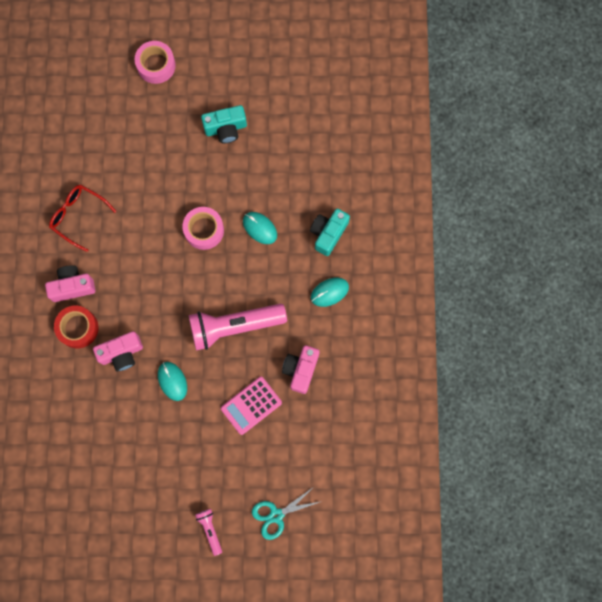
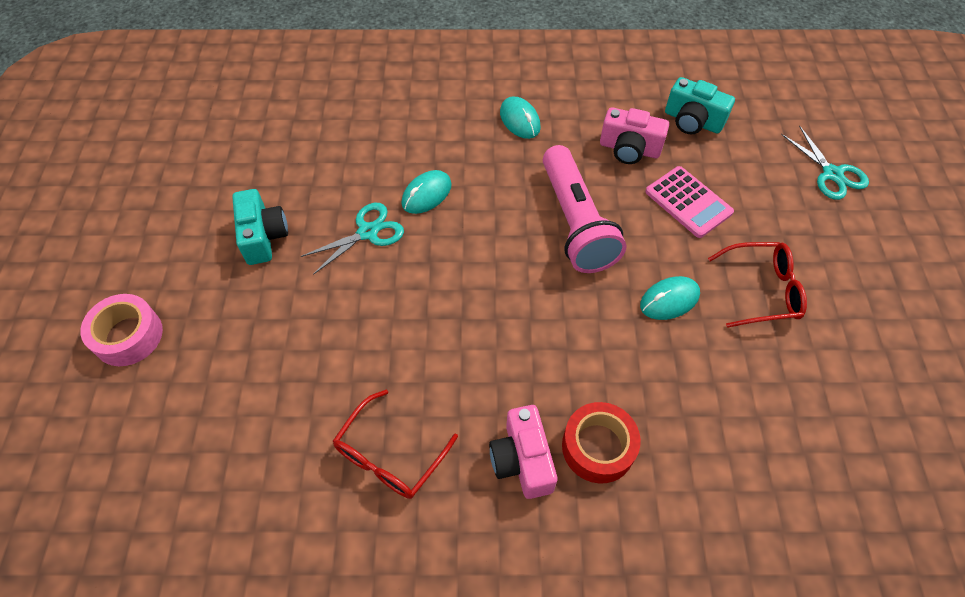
camera: 90 degrees left, 20 degrees down
pink camera [93,331,143,371] -> none
pink tape [182,207,224,250] -> none
pink flashlight [195,509,222,556] -> none
turquoise camera [310,208,350,256] -> turquoise camera moved to [665,77,735,134]
none -> turquoise scissors [301,203,404,275]
none -> red glasses [708,242,807,328]

